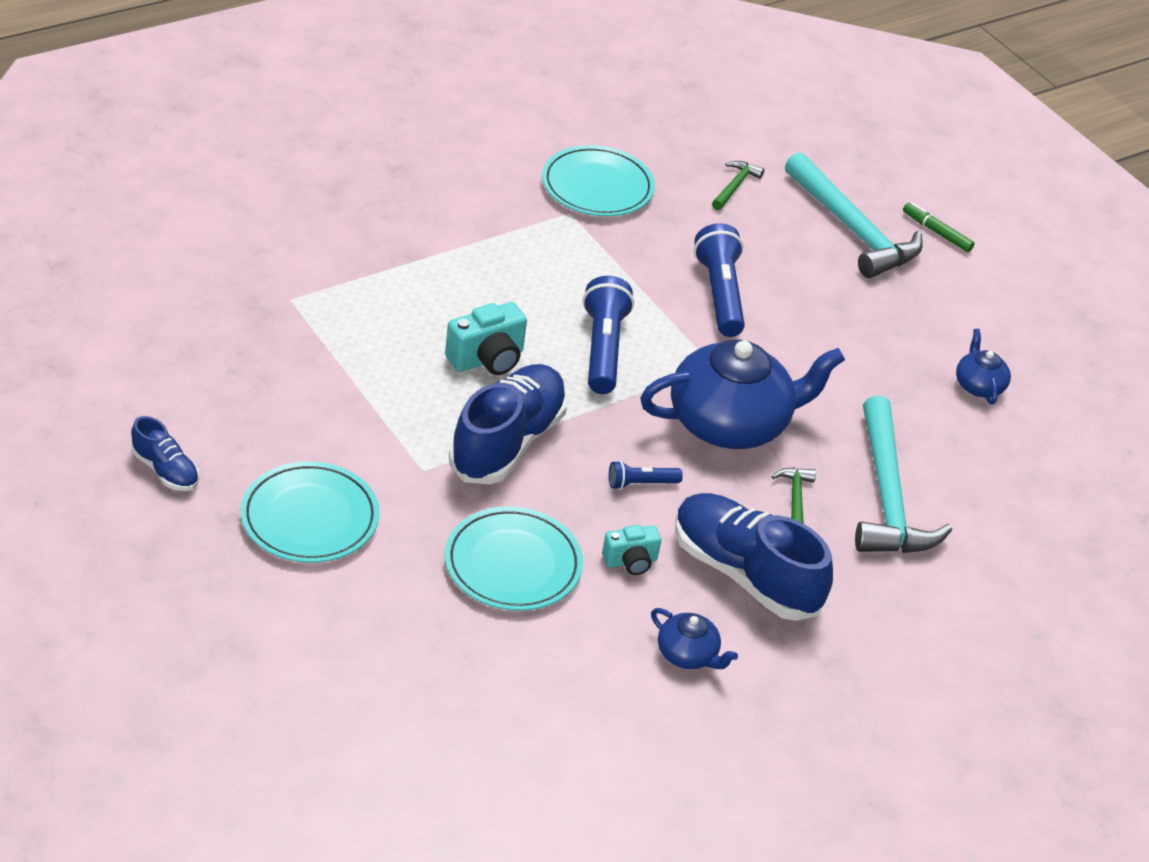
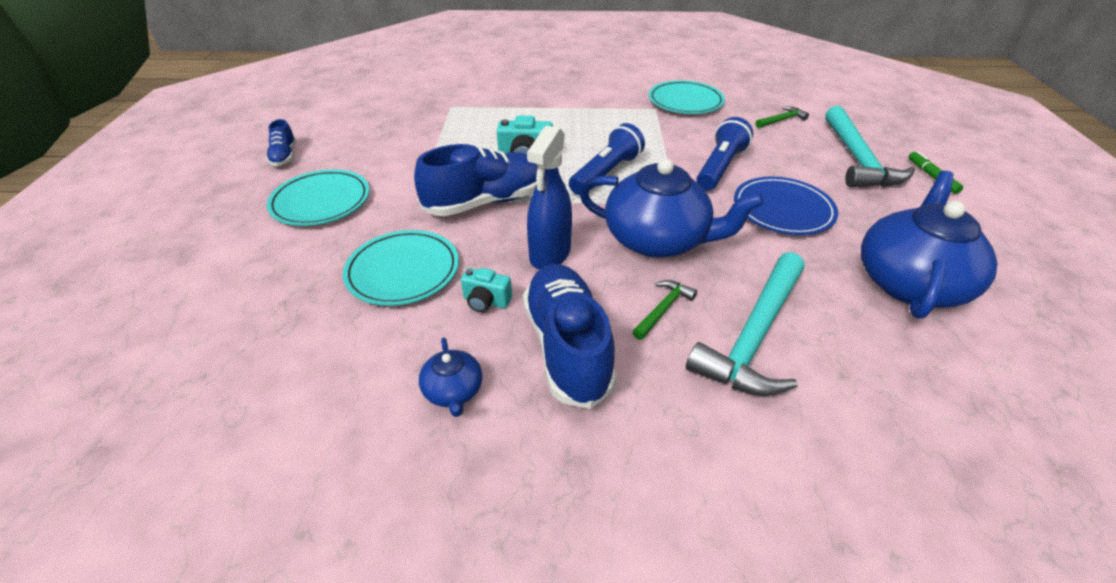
camera: 40 degrees right, 0 degrees up
blue flashlight [609,461,683,490] -> blue spray bottle [527,126,572,270]
blue teapot [956,329,1011,404] -> blue teapot [861,171,998,318], size x2.20
none -> blue plate [734,176,838,235]

